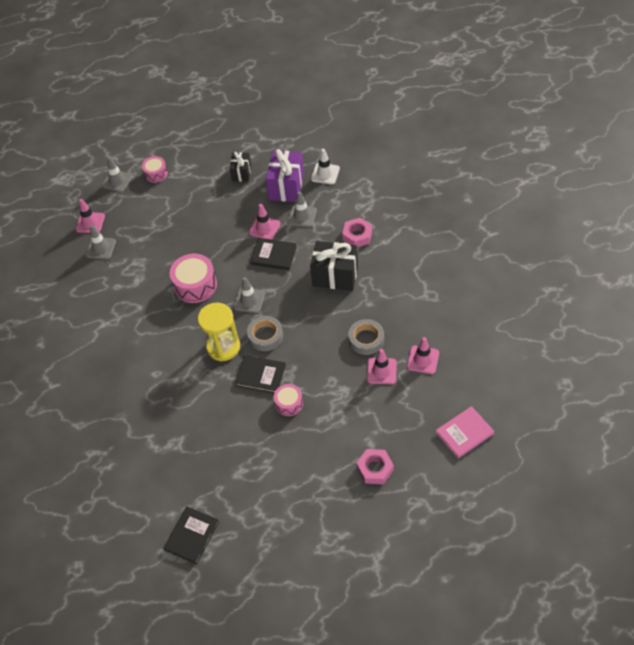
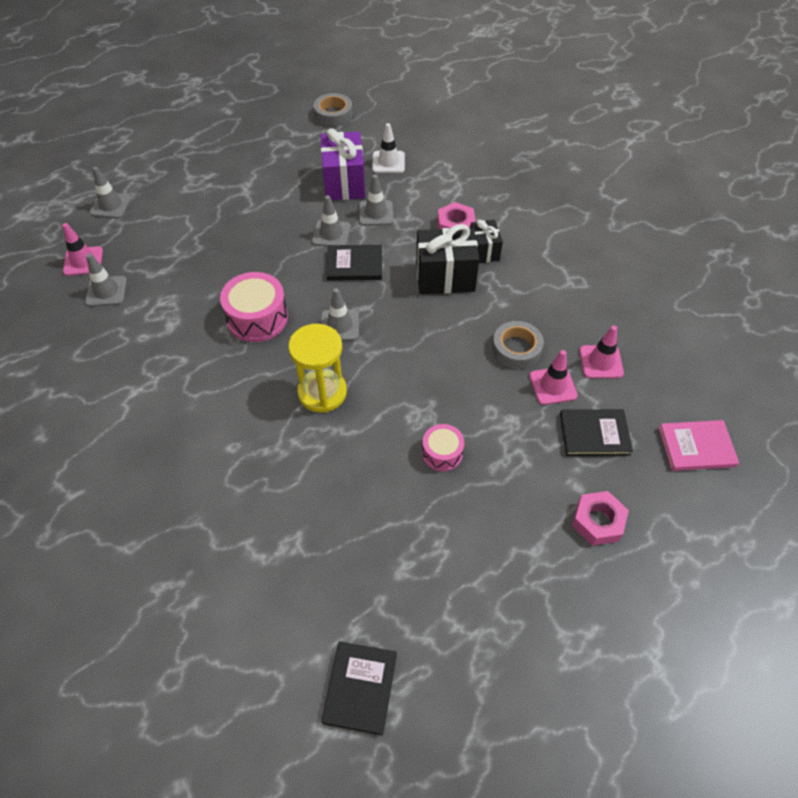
camera: 20 degrees left, 0 degrees up
pink drum [142,156,168,183] -> none
black gift [230,152,251,182] -> black gift moved to [470,220,503,263]
black book [235,355,286,393] -> black book moved to [560,409,633,456]
grey tape [247,316,283,351] -> grey tape moved to [314,93,353,127]
pink traffic cone [249,204,281,240] -> grey traffic cone [312,195,351,247]
pink book [436,406,494,458] -> pink book turned 45 degrees clockwise [659,420,739,471]

